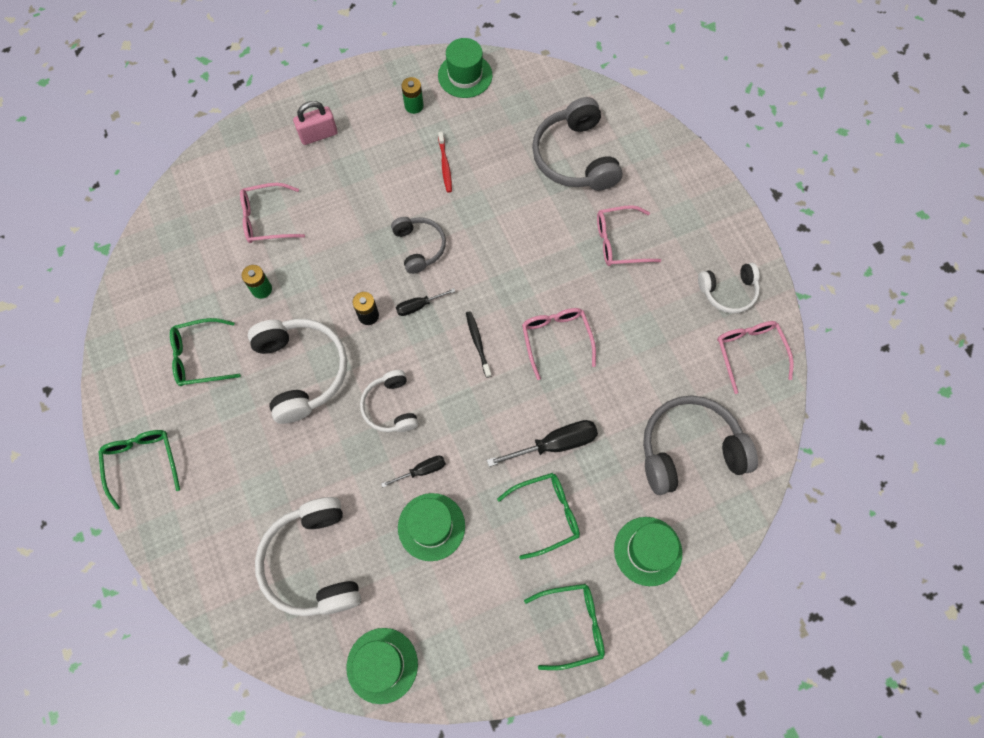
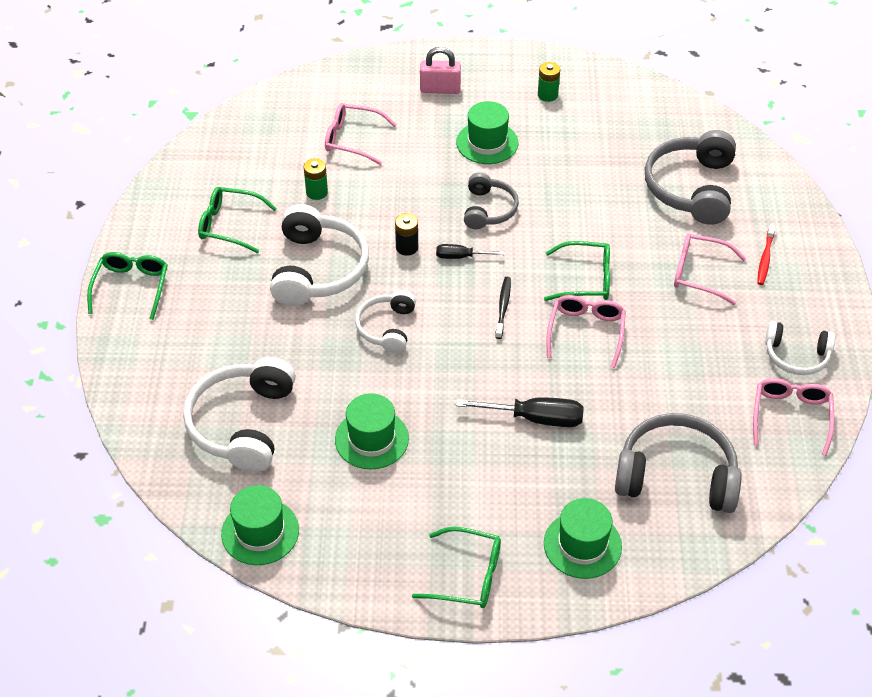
camera: 25 degrees right, 20 degrees down
black screwdriver [381,455,446,487] -> none
green hat [438,38,492,98] -> green hat moved to [456,101,518,164]
red toothbrush [438,132,452,193] -> red toothbrush moved to [757,224,775,285]
green glasses [497,473,580,560] -> green glasses moved to [544,241,610,301]

